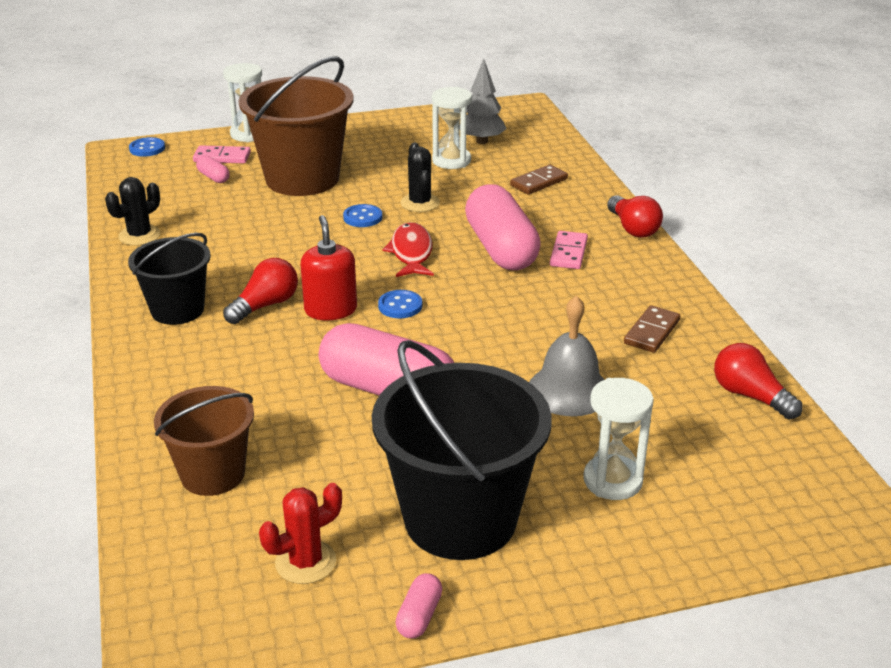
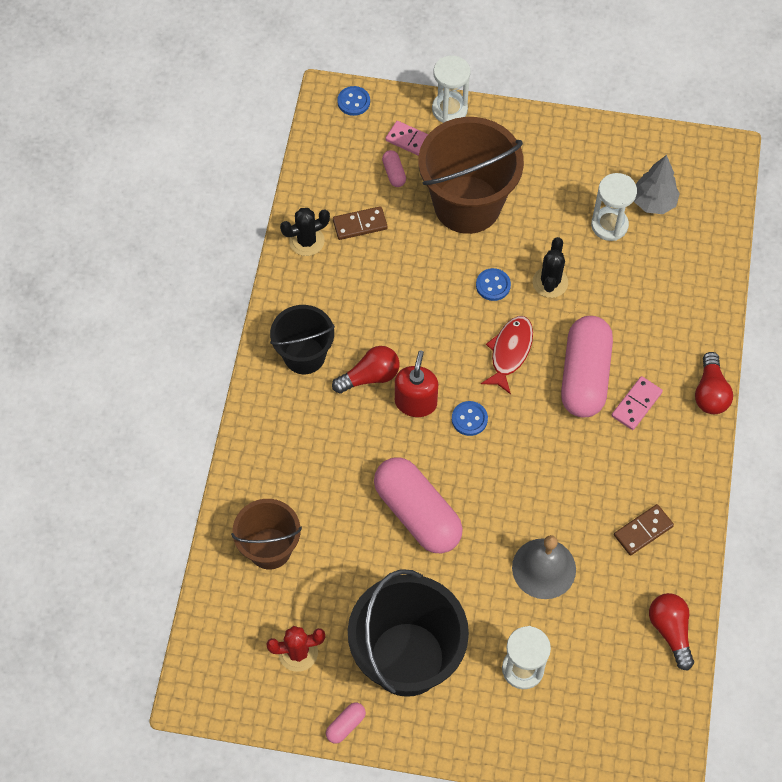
camera: 25 degrees right, 30 degrees up
brown domino [510,165,568,195] -> brown domino moved to [333,206,388,240]

